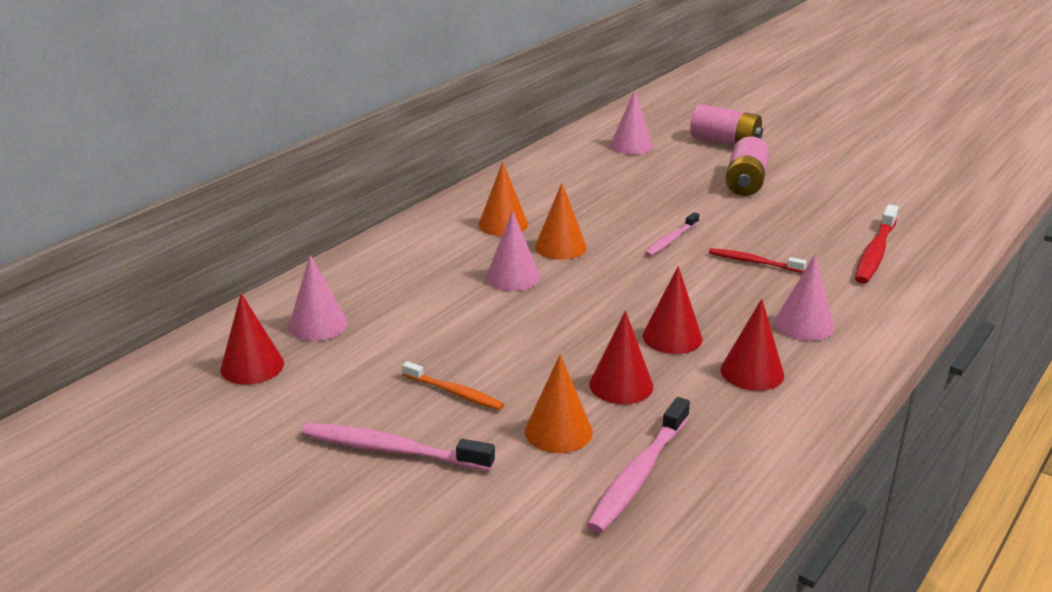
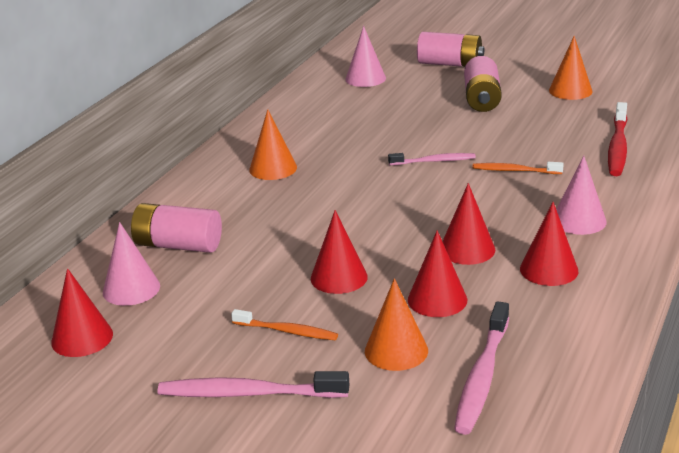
camera: 10 degrees left, 0 degrees up
pink cone [486,210,540,291] -> none
orange cone [535,183,587,260] -> orange cone moved to [549,36,592,100]
pink toothbrush [645,212,699,256] -> pink toothbrush turned 120 degrees counterclockwise [388,153,476,165]
red toothbrush [709,248,807,273] -> orange toothbrush [472,162,564,174]
none -> pink battery [131,203,222,253]
none -> red cone [311,210,368,294]

